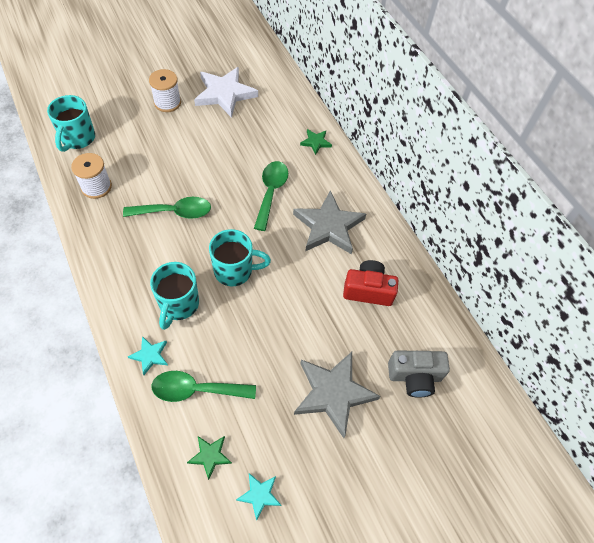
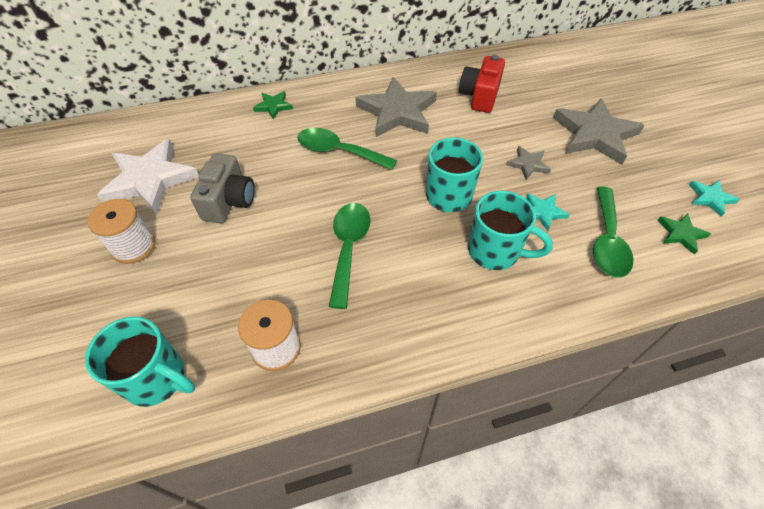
camera: 75 degrees left, 5 degrees down
turquoise star [127,336,168,375] -> turquoise star moved to [526,193,570,231]
grey camera [388,350,450,398] -> grey camera moved to [190,153,255,223]
none -> grey star [506,146,551,180]

